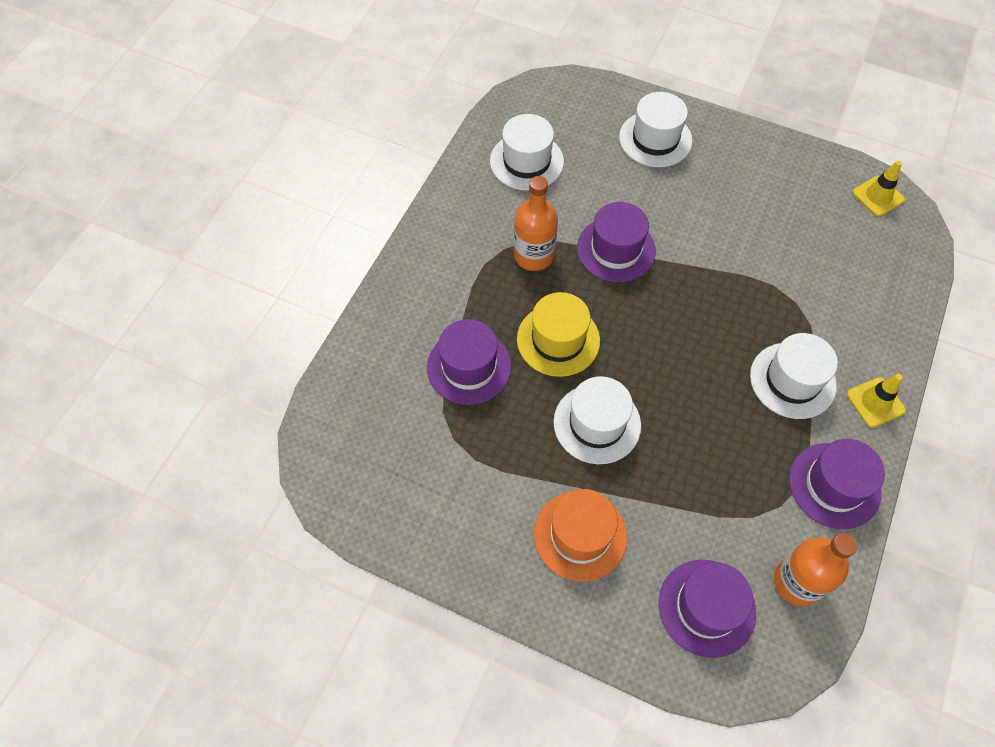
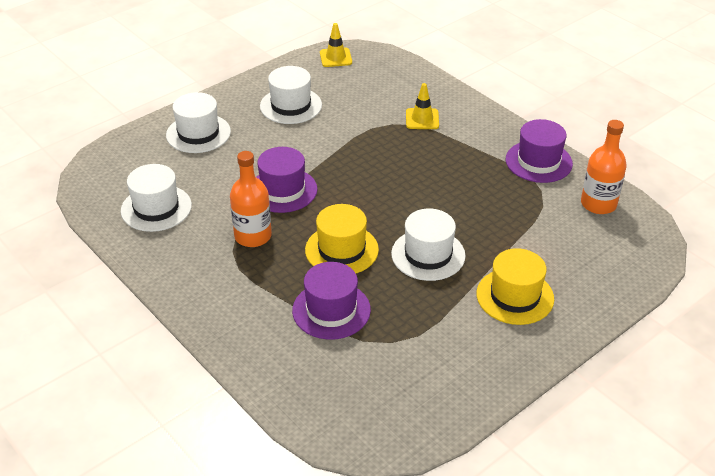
camera: 65 degrees left, 20 degrees down
orange hat [534,489,627,582] -> yellow hat [477,248,554,325]
purple hat [659,560,756,658] -> none
white hat [750,333,838,419] -> white hat moved to [260,66,322,124]
yellow traffic cone [847,374,906,428] -> yellow traffic cone moved to [406,83,439,129]

